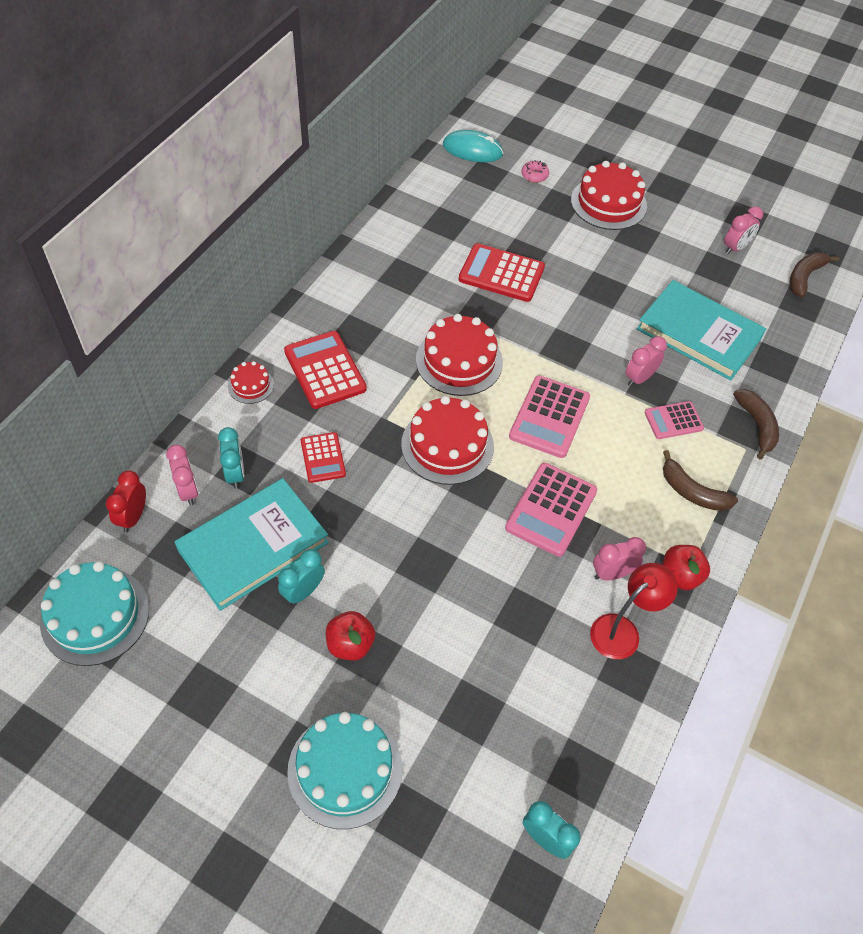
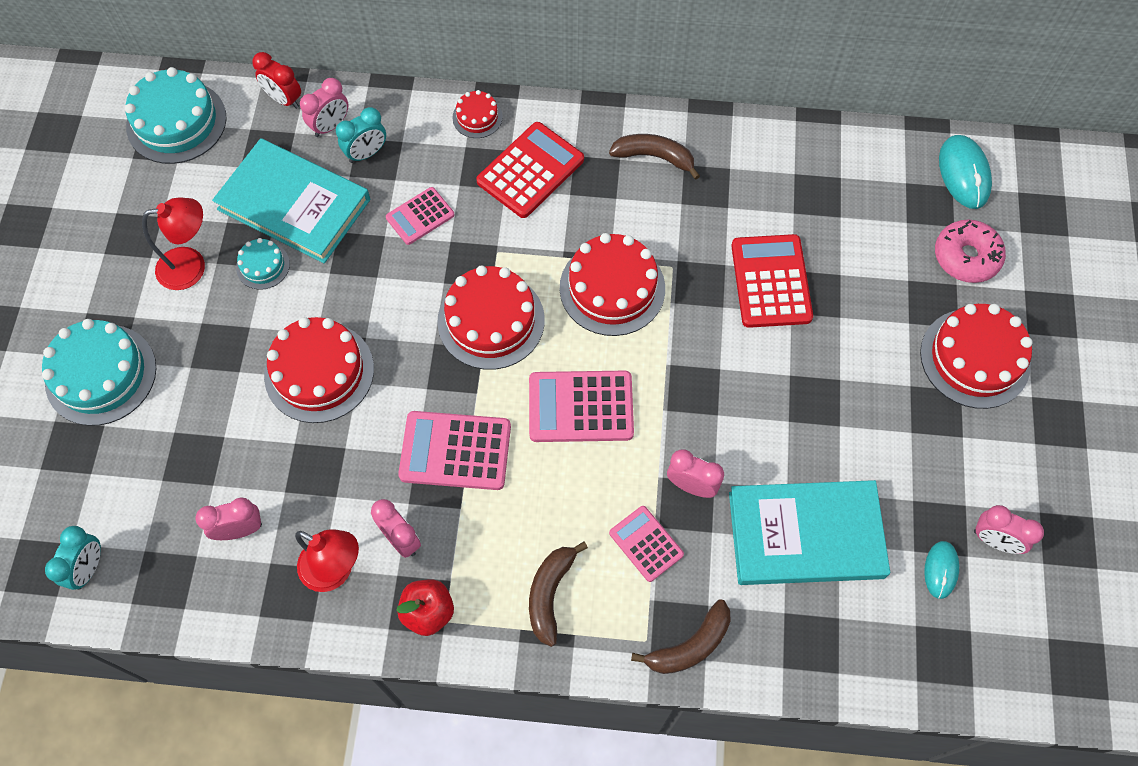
camera: 70 degrees right, 10 degrees up
red clock [106,470,146,533] -> red clock turned 135 degrees counterclockwise [252,52,301,109]
turquoise clock [278,549,325,605] -> turquoise cake [236,238,290,290]
red calculator [301,432,346,483] -> pink calculator [386,187,454,245]
red apple [326,611,375,661] -> none
pink donut [521,160,549,183] -> pink donut [935,220,1006,283], size x1.77
turquoise book [637,280,766,381] -> turquoise book turned 75 degrees clockwise [729,480,890,585]
brown banana [789,252,839,297] -> brown banana moved to [609,134,700,180]
none -> red lamp [142,197,205,290]
none -> pink clock [196,497,262,540]
none -> red cake [264,317,374,423]
none -> turquoise mouse [924,541,959,599]

